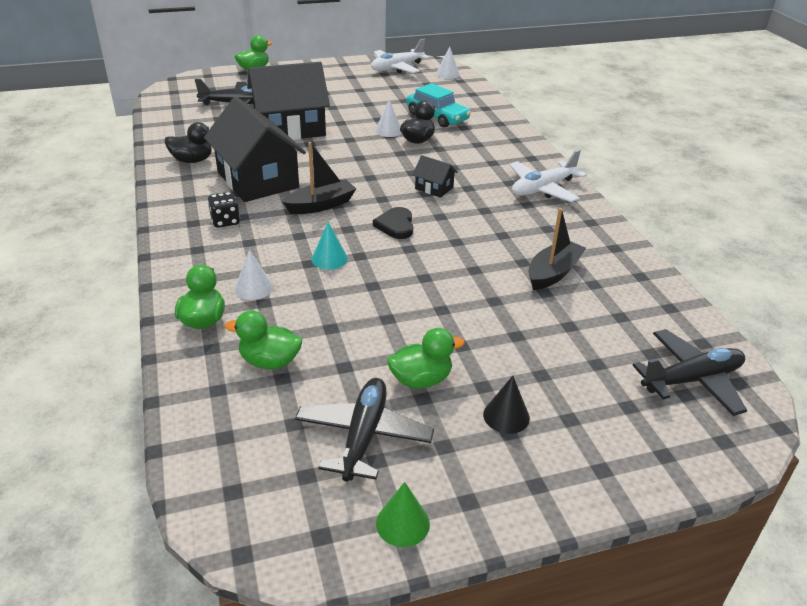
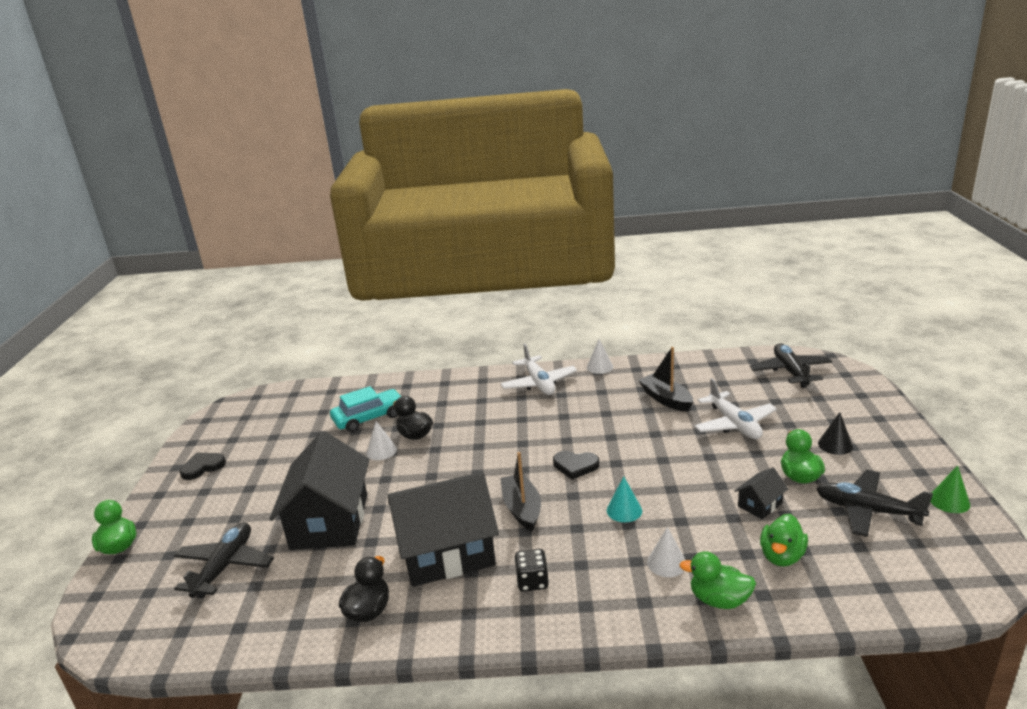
camera: 70 degrees left, 10 degrees down
white plane [371,39,430,73] -> white plane moved to [694,378,777,439]
black house [412,155,458,198] -> black house moved to [735,467,788,519]
white cone [436,46,460,79] -> white cone moved to [587,340,613,374]
none -> black heart [179,453,226,480]

